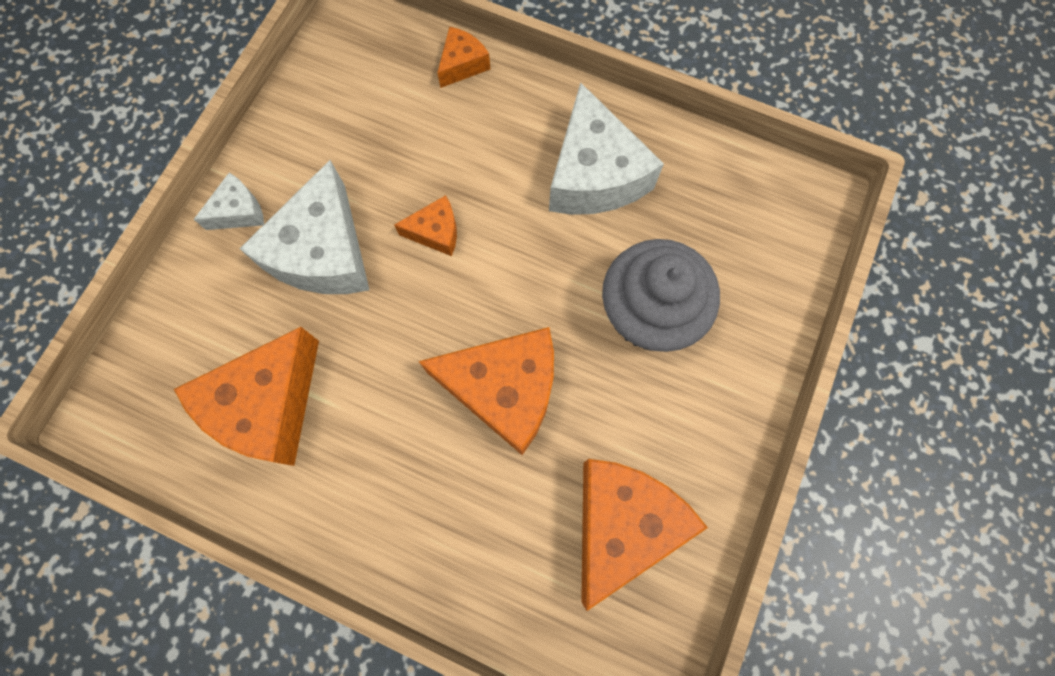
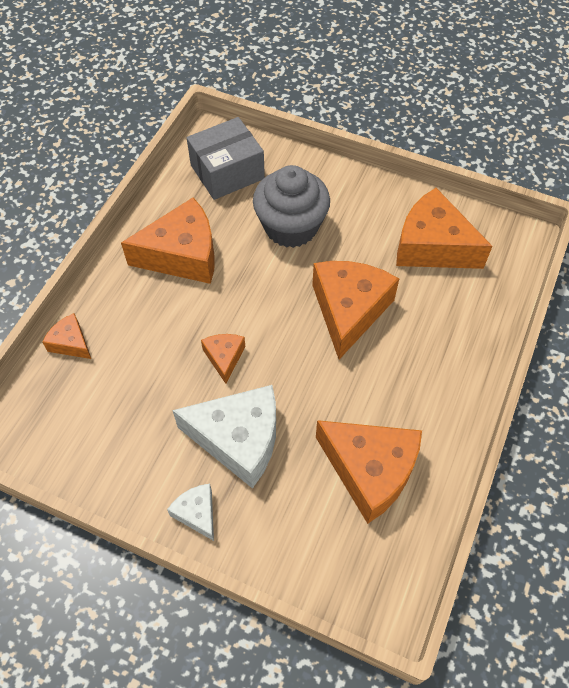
camera: 90 degrees left, 15 degrees down
white cheese [549,82,664,215] -> orange cheese [121,197,215,284]
none -> grey box [187,117,265,200]

